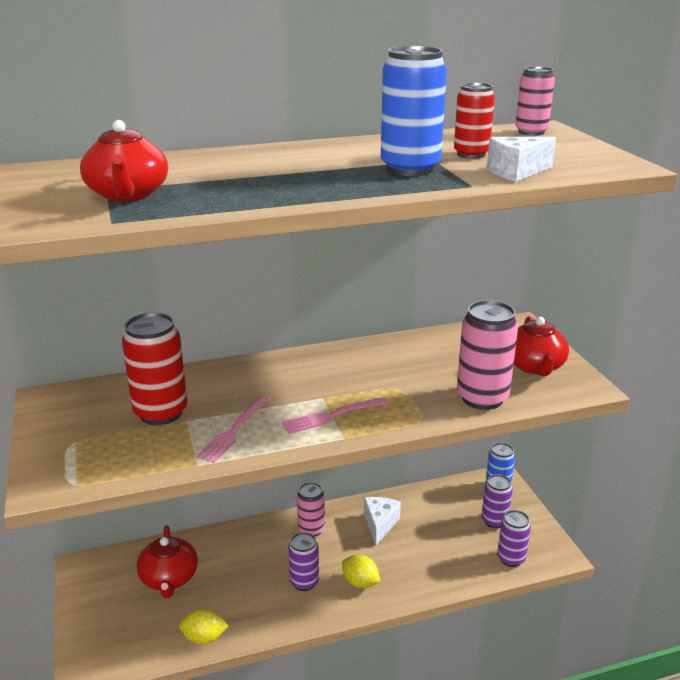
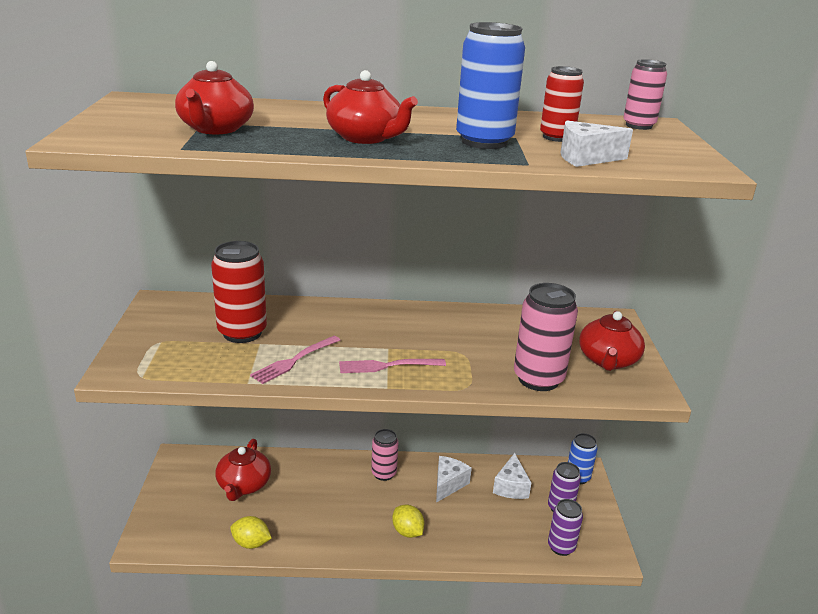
camera: 15 degrees right, 0 degrees up
purple can [288,532,319,591] -> none
none -> red teapot [323,70,418,144]
none -> white cheese [493,453,532,499]

